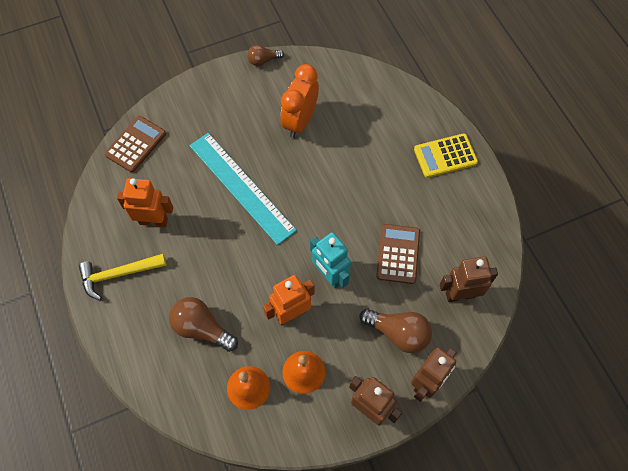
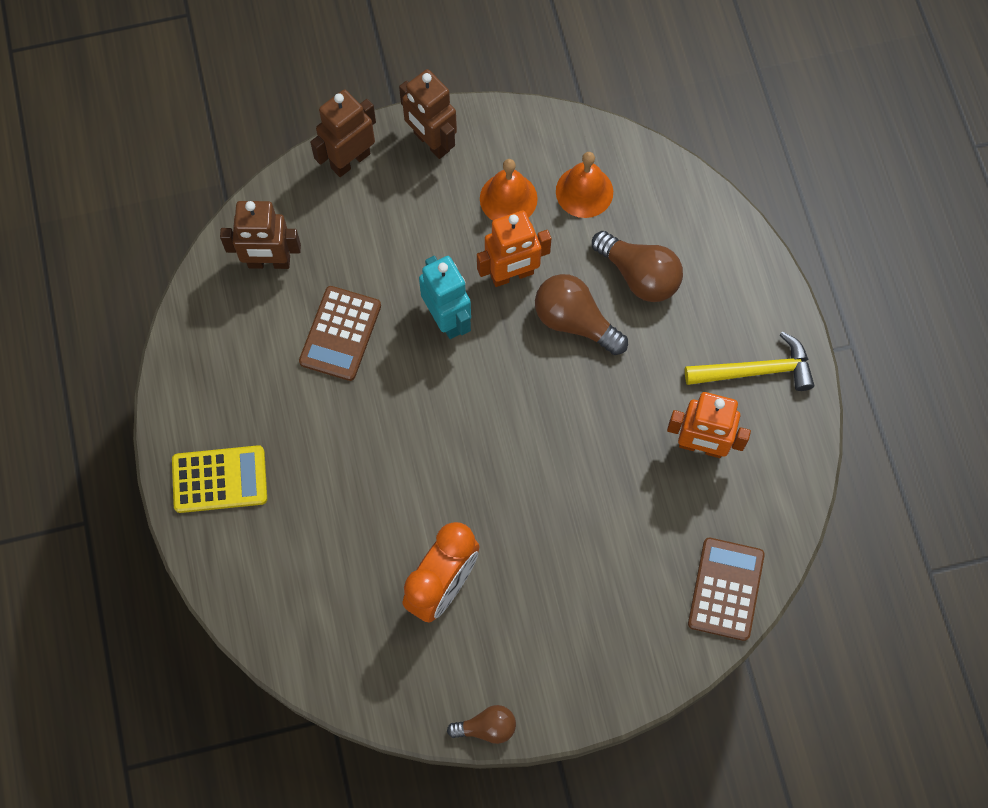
camera: 170 degrees left, 5 degrees up
brown calculator [105,116,166,172] -> brown calculator turned 150 degrees clockwise [688,538,765,641]
turquoise ruler [189,133,297,245] -> none
brown light bulb [359,309,432,353] -> brown light bulb moved to [535,274,628,355]

